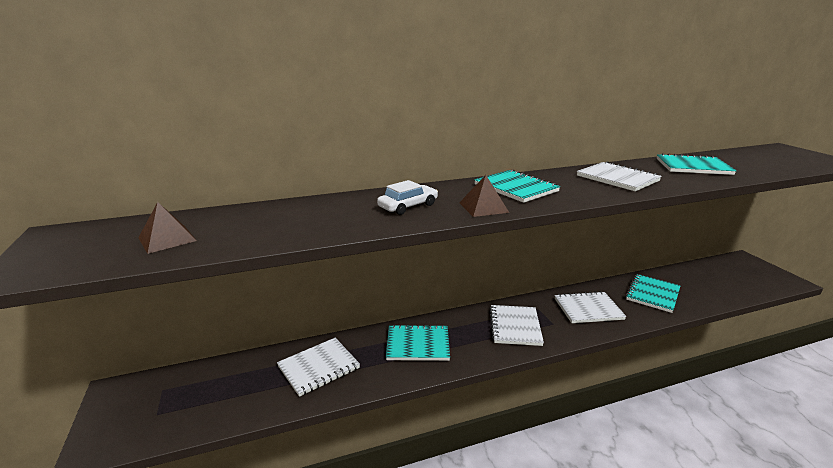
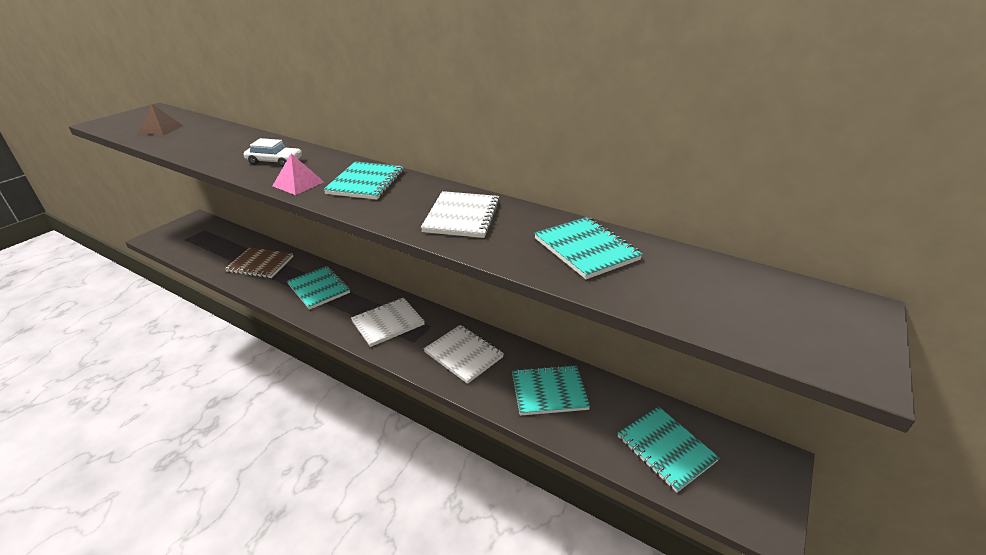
camera: 50 degrees right, 10 degrees up
white notebook [277,338,360,397] -> brown notebook [225,247,293,278]
brown pyramid [459,175,509,217] -> pink pyramid [273,153,324,195]
none -> turquoise notebook [618,406,720,493]

